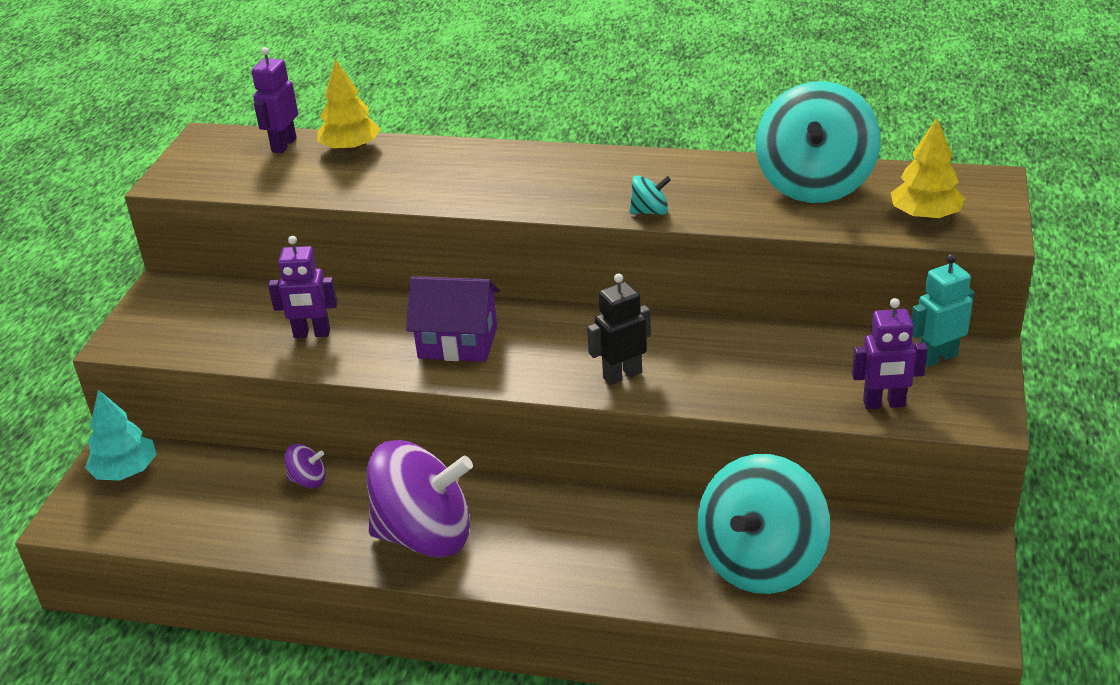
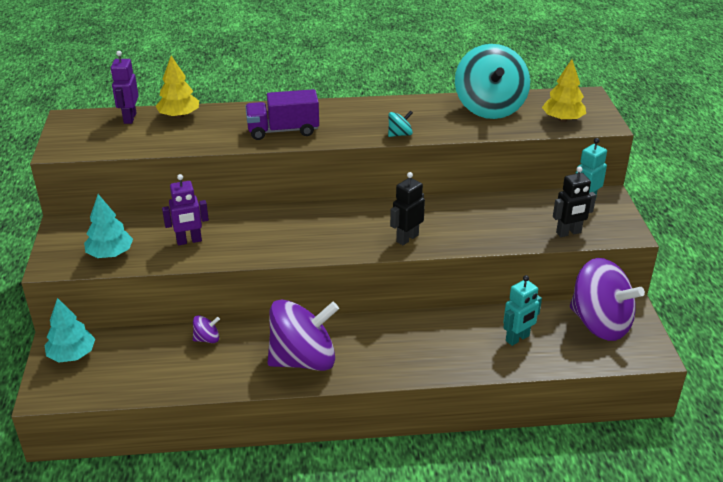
camera: 20 degrees left, 0 degrees up
purple house [406,276,500,362] -> none
turquoise spinning top [698,454,830,594] -> turquoise robot [503,275,542,346]
purple robot [852,298,928,409] -> black robot [553,166,596,237]
none -> turquoise tree [84,194,133,258]
none -> purple truck [245,89,319,140]
none -> purple spinning top [570,258,645,341]

